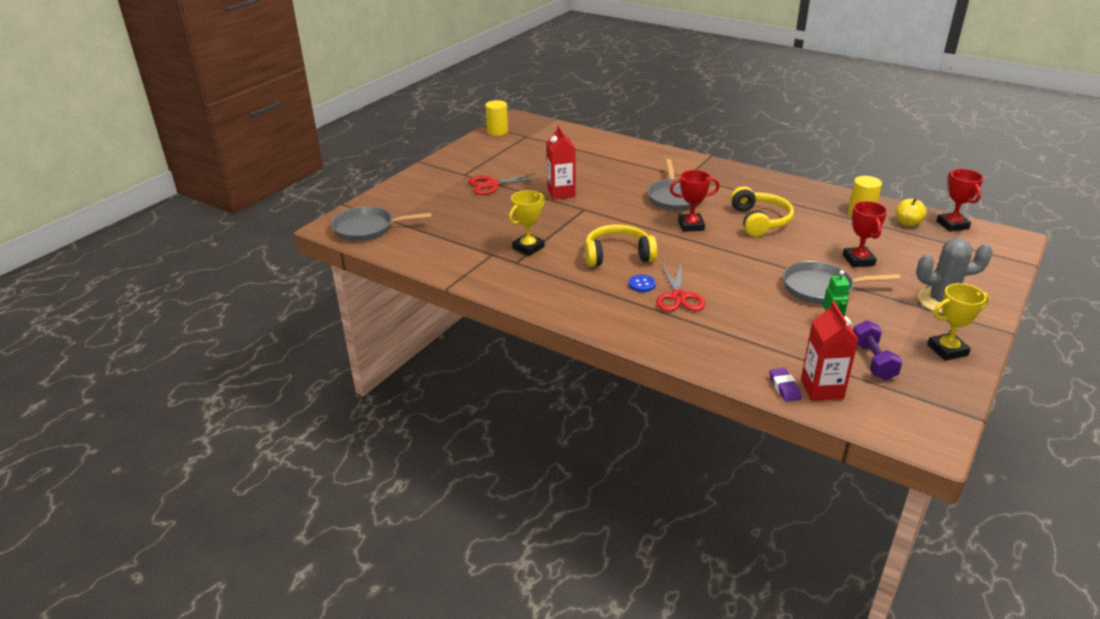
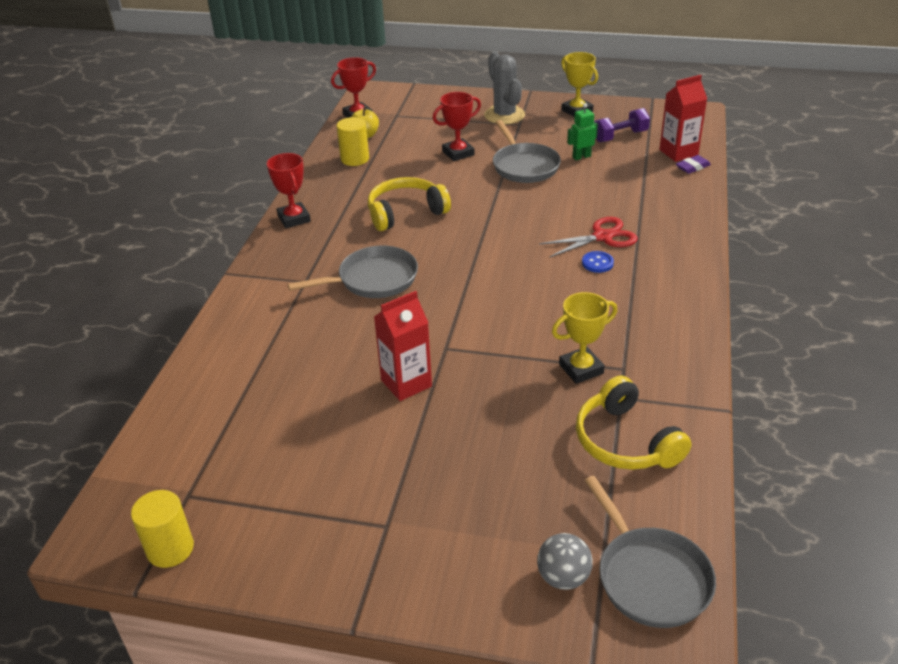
camera: 110 degrees left, 5 degrees up
red scissors [468,173,540,195] -> none
yellow trophy [509,190,545,256] -> yellow trophy turned 45 degrees counterclockwise [552,292,617,384]
yellow headphones [585,224,657,267] -> yellow headphones moved to [576,376,692,470]
red trophy [670,170,720,232] -> red trophy moved to [267,153,311,228]
none -> grey ball [537,533,592,590]

